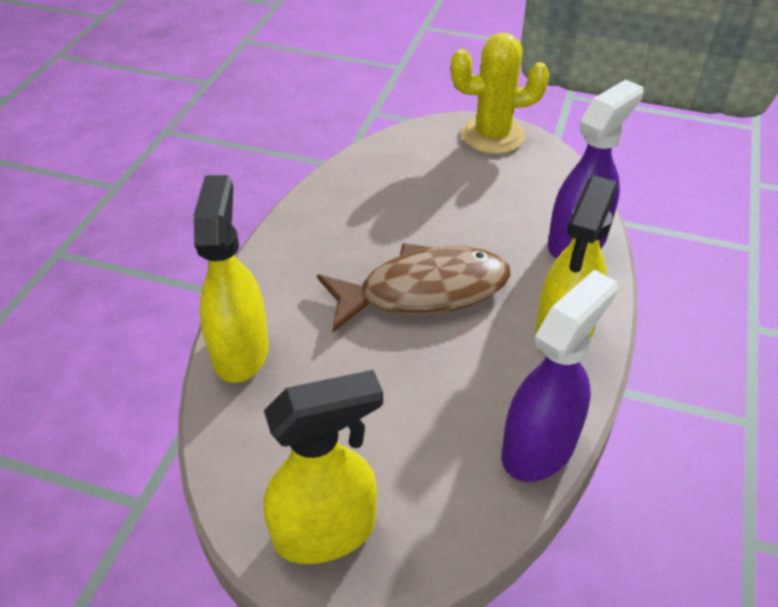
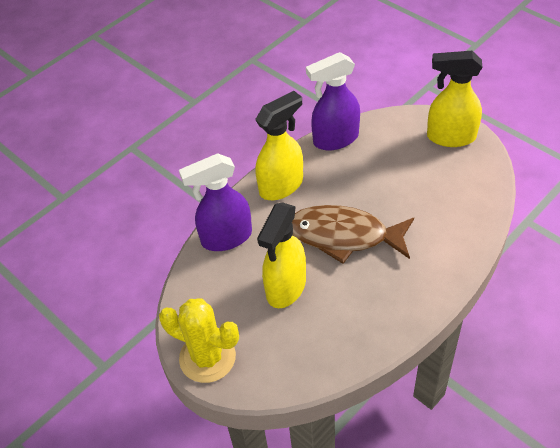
camera: 150 degrees left, 5 degrees up
yellow spray bottle [194,175,269,383] -> yellow spray bottle moved to [257,202,306,308]

